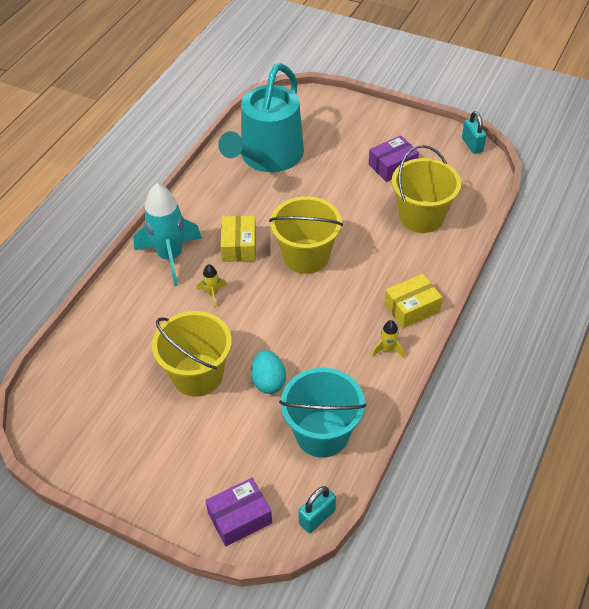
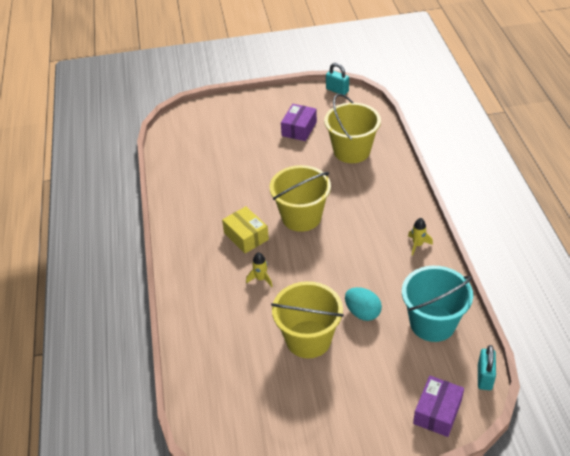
camera: 35 degrees left, 5 degrees down
turquoise rocket [134,183,202,286] -> none
turquoise watering can [218,63,304,172] -> none
yellow box [384,274,442,328] -> none

